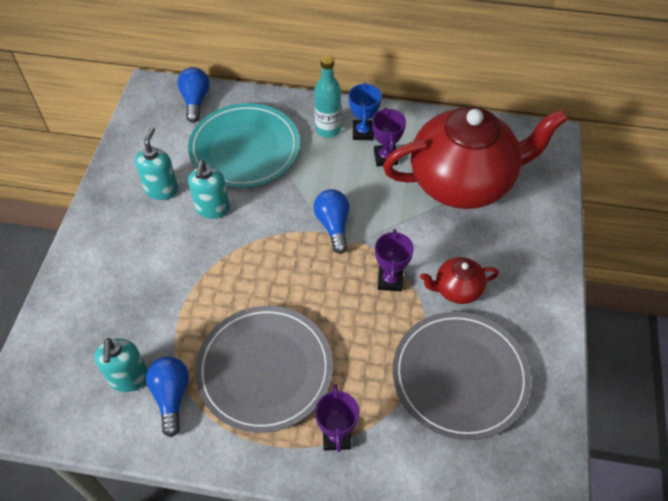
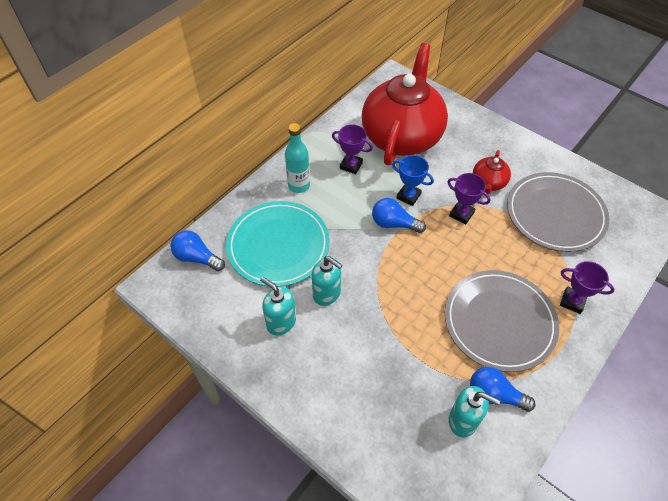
camera: 60 degrees left, 0 degrees up
blue trophy [349,83,382,140] -> blue trophy moved to [392,155,434,206]

